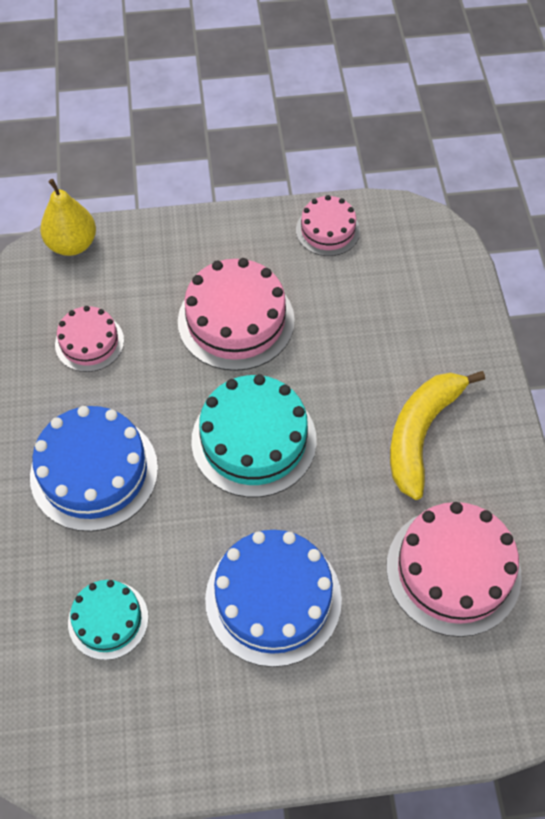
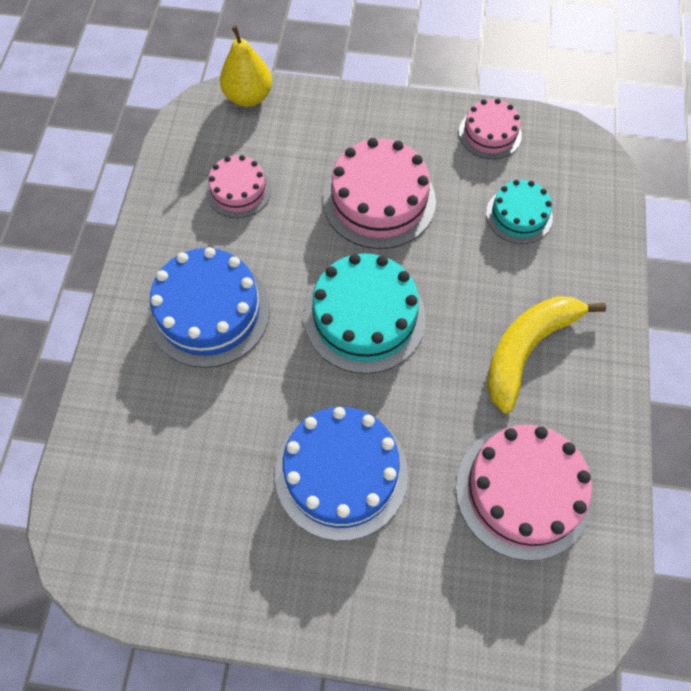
camera: 15 degrees right, 5 degrees up
turquoise cake [68,580,148,660] -> turquoise cake moved to [486,180,553,244]

